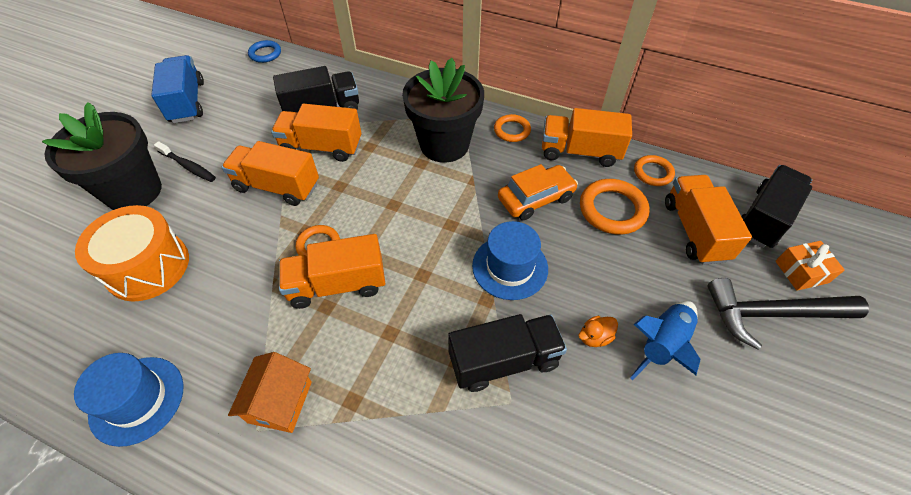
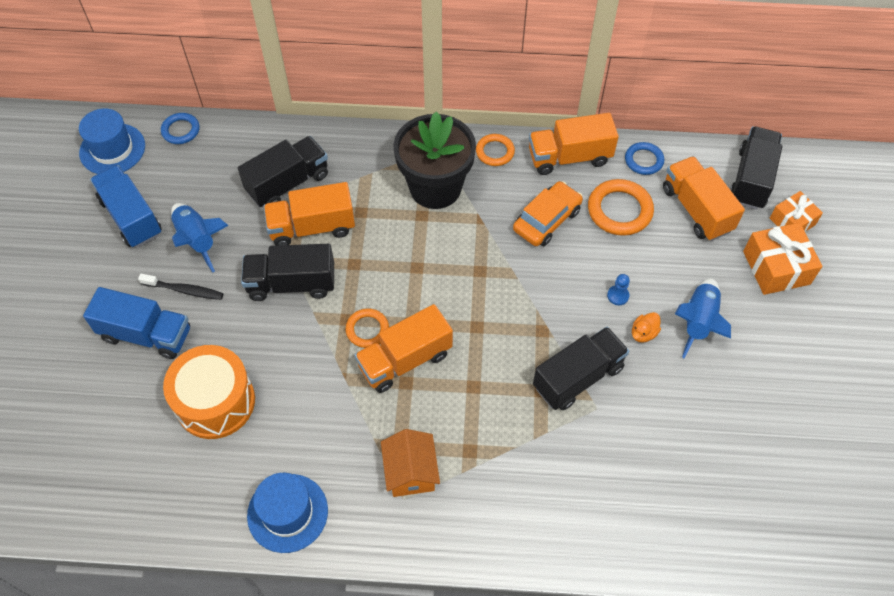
camera: 20 degrees left, 5 degrees up
black flower pot [42,102,162,210] -> blue truck [83,287,190,359]
orange truck [222,141,319,206] -> black truck [241,244,334,301]
blue hat [472,221,548,300] -> blue hat moved to [79,108,145,174]
orange ring [634,155,675,186] -> blue ring [625,142,664,175]
black hammer [708,278,869,350] -> orange gift [743,223,822,295]
none -> blue rocket [171,203,229,273]
none -> blue pawn [607,274,630,305]

